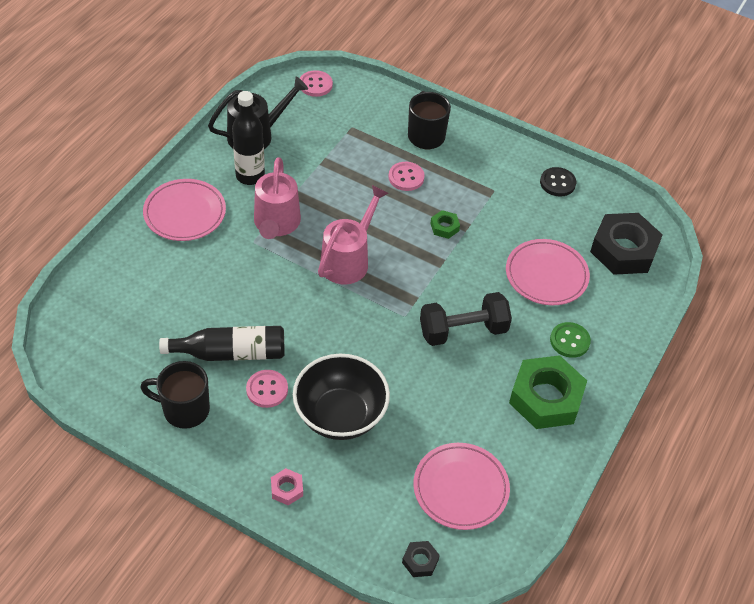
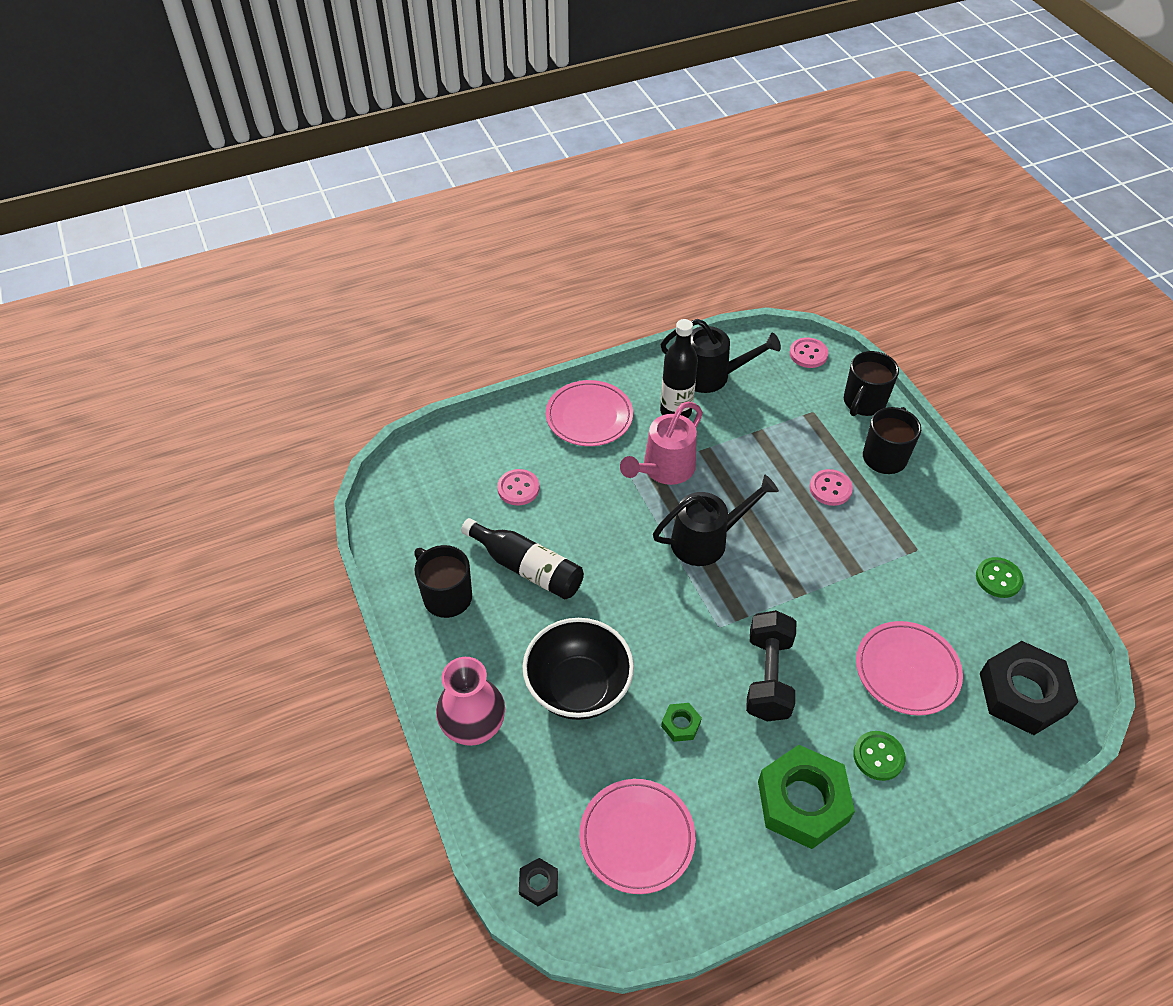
camera: 40 degrees right, 0 degrees up
pink button [246,370,288,408] -> pink button moved to [497,469,540,505]
pink nut [271,468,303,505] -> pink vase [436,657,505,746]
pink watering can [318,185,389,285] -> black watering can [653,475,779,566]
black dumbbell [420,292,512,346] -> black dumbbell turned 75 degrees clockwise [746,610,796,721]
green nut [430,210,460,239] -> green nut moved to [661,703,702,742]
black button [540,167,576,197] -> green button [976,557,1024,598]
none -> black mug [844,351,899,416]

